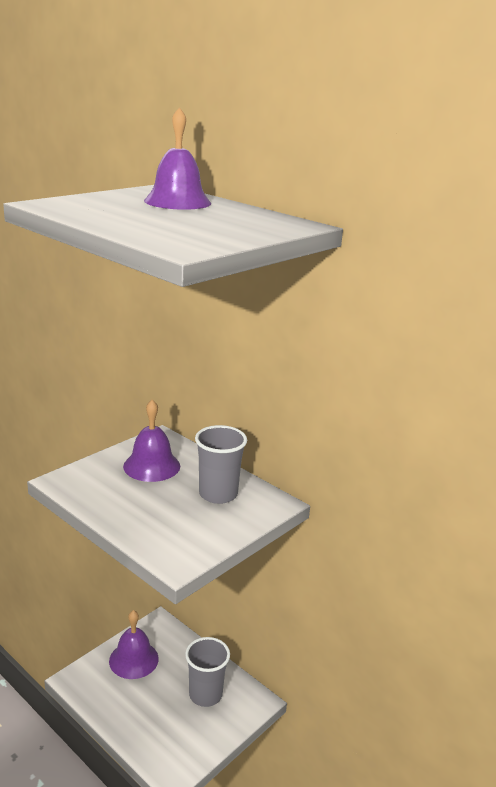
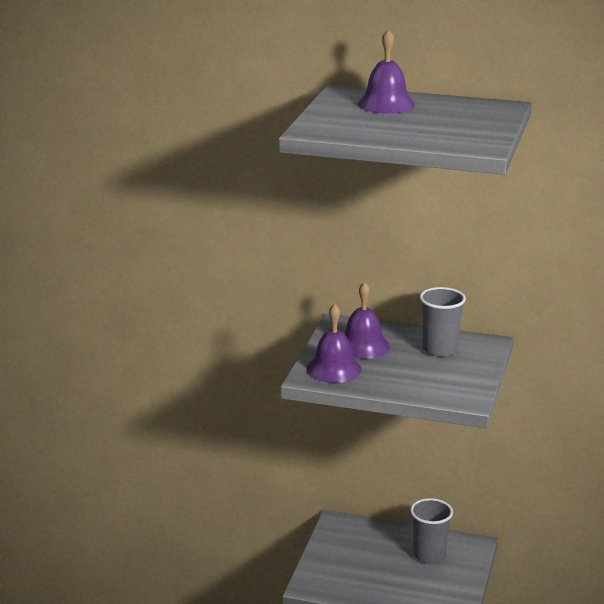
camera: 25 degrees left, 0 degrees up
purple bell [109,610,159,679] -> purple bell moved to [306,304,362,383]

